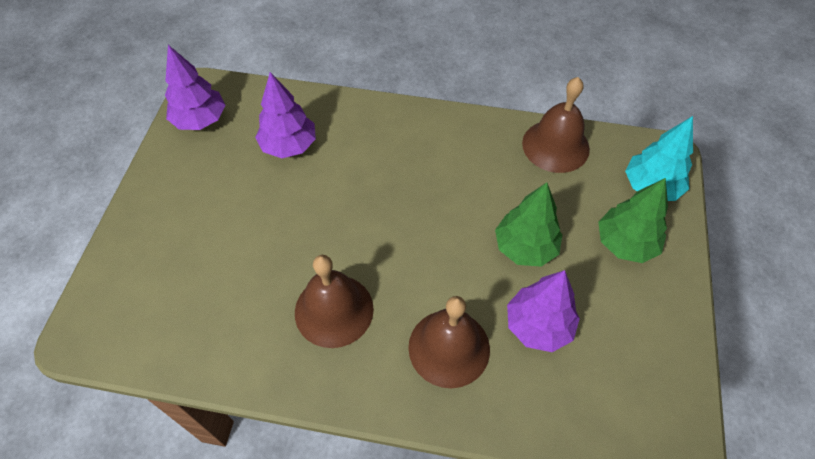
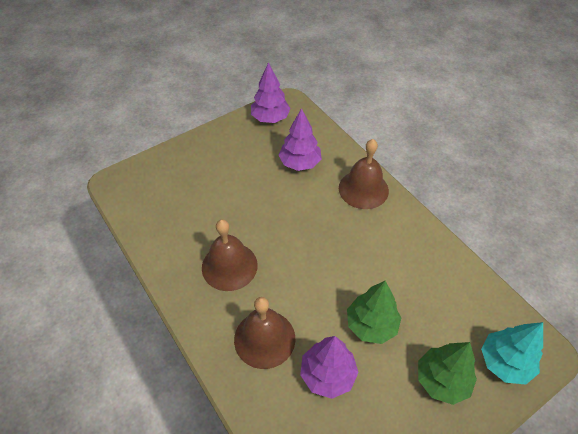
camera: 45 degrees right, 5 degrees down
brown bell [522,77,590,173] -> brown bell moved to [339,139,389,209]

